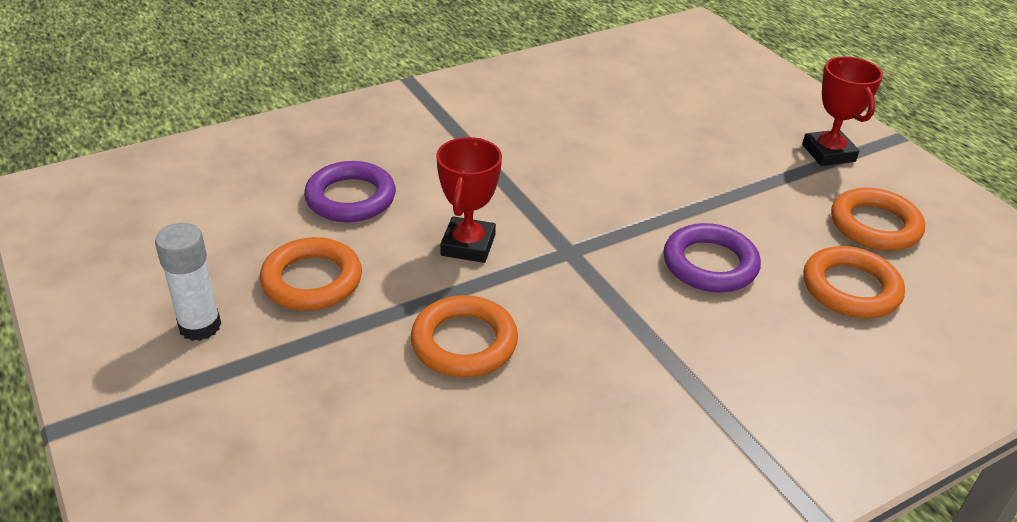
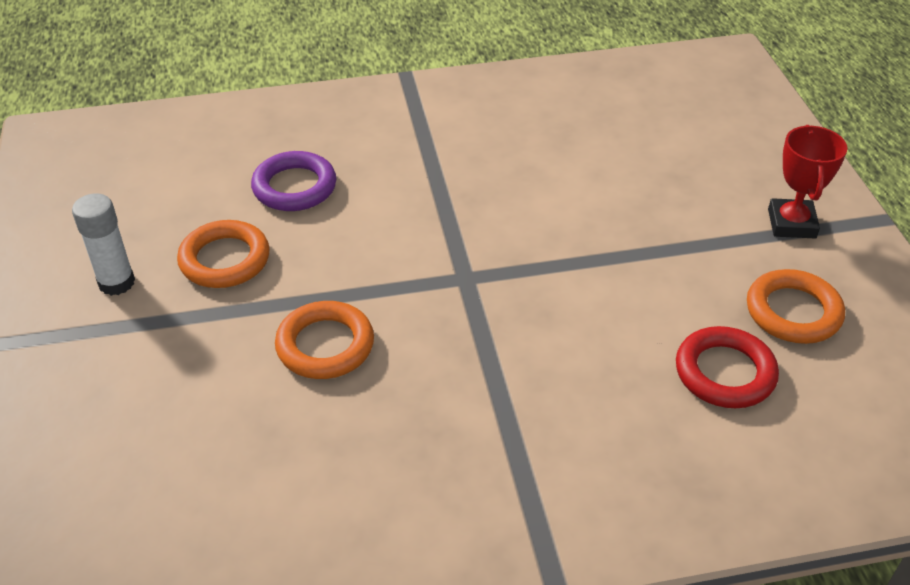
camera: 20 degrees right, 5 degrees up
red trophy [436,137,502,263] -> none
purple ring [663,223,761,292] -> none
orange ring [803,246,905,318] -> red ring [676,326,779,408]

